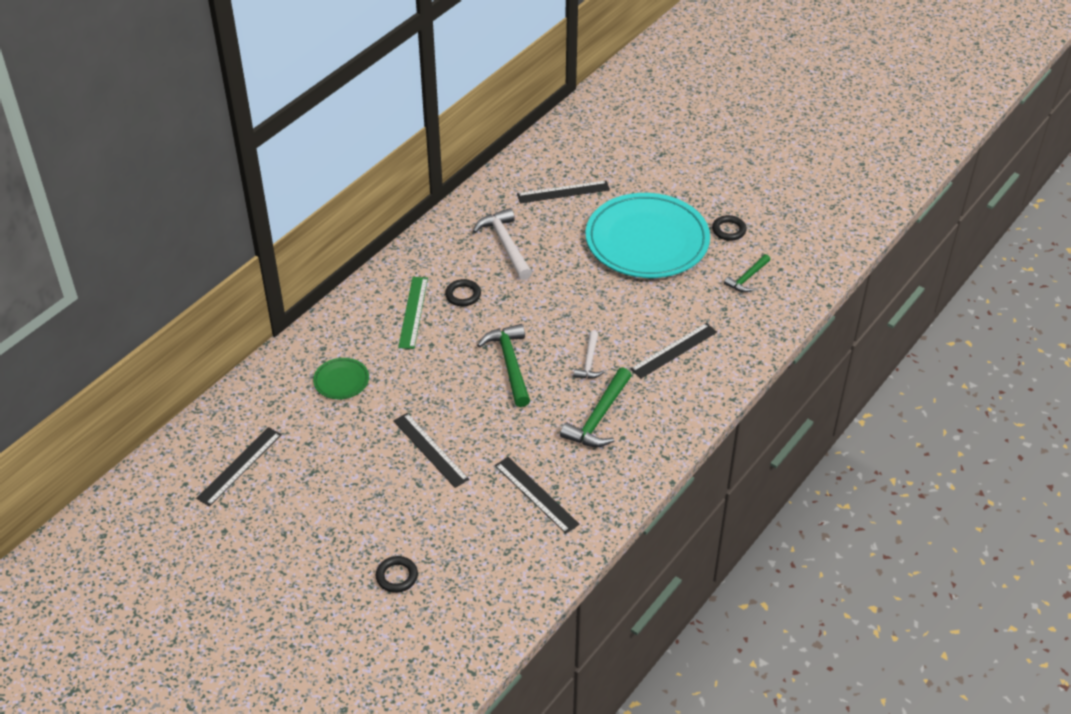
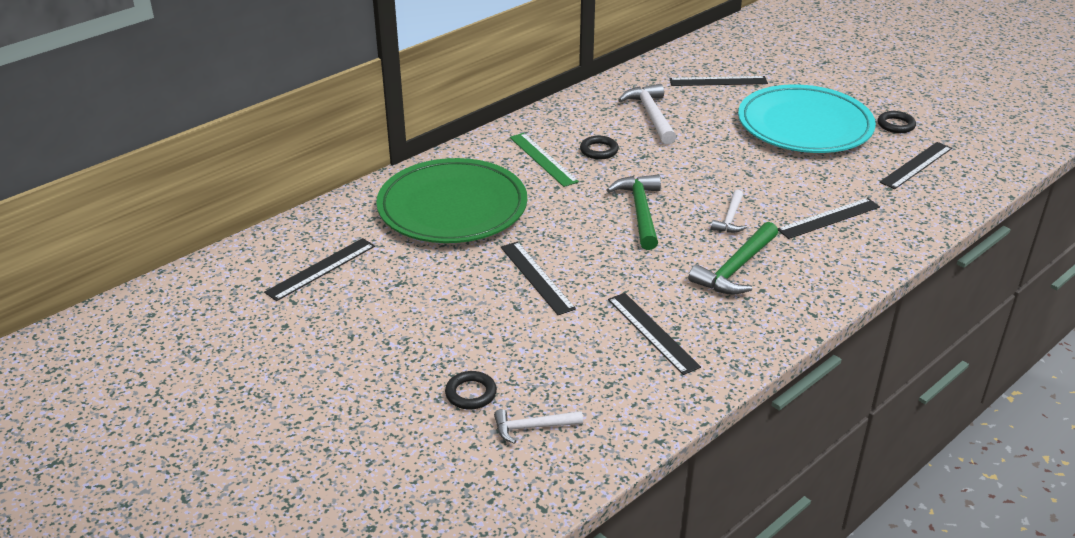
camera: 10 degrees right, 10 degrees down
green plate [313,358,369,399] -> green plate [376,158,527,243], size x2.44
green ruler [398,277,428,349] -> green ruler turned 45 degrees counterclockwise [510,133,579,187]
green hammer [724,254,770,292] -> black ruler [879,142,952,189]
none -> white hammer [494,409,583,444]

